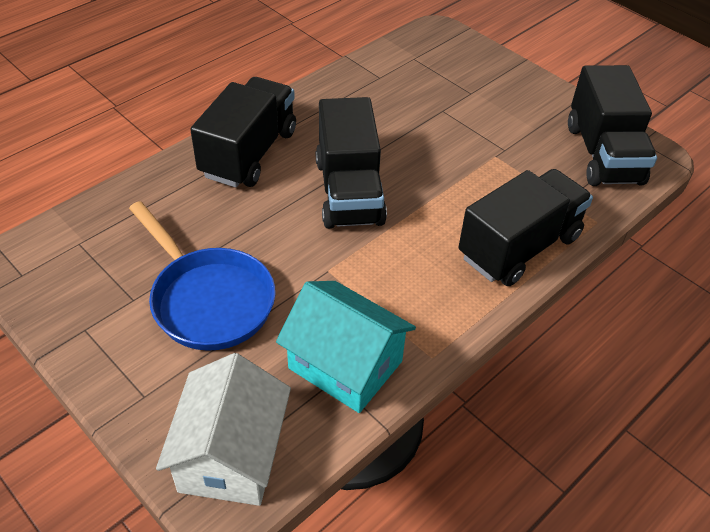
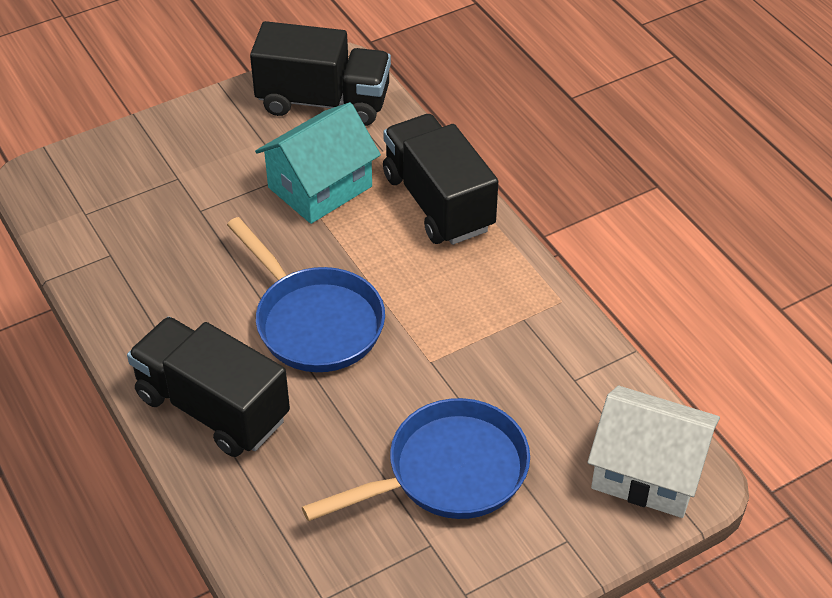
camera: 75 degrees left, 0 degrees up
turquoise house [276,281,416,413] -> turquoise house moved to [255,102,381,224]
black truck [316,97,387,229] -> blue pan [227,217,385,372]

